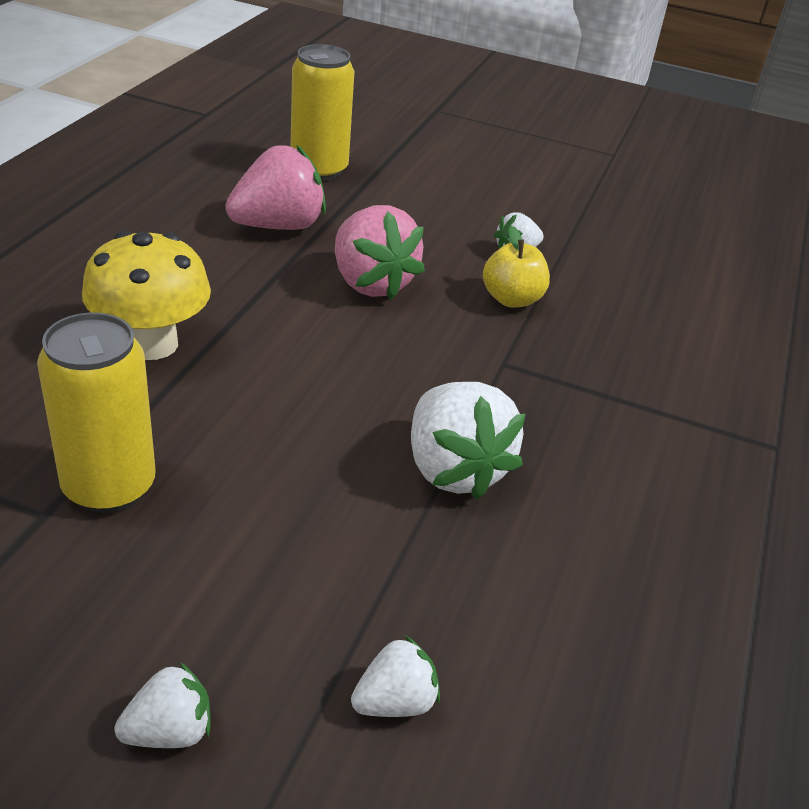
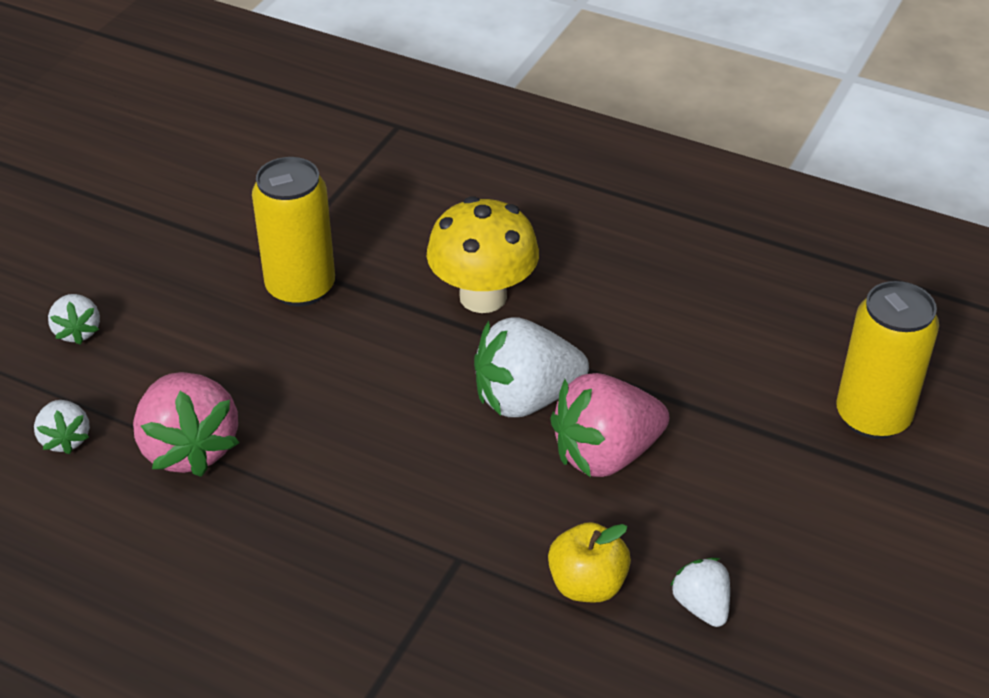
camera: 100 degrees right, 5 degrees up
pink strawberry [225,145,326,230] -> pink strawberry moved to [133,372,239,477]
white strawberry [411,382,526,500] -> white strawberry moved to [474,318,589,417]

